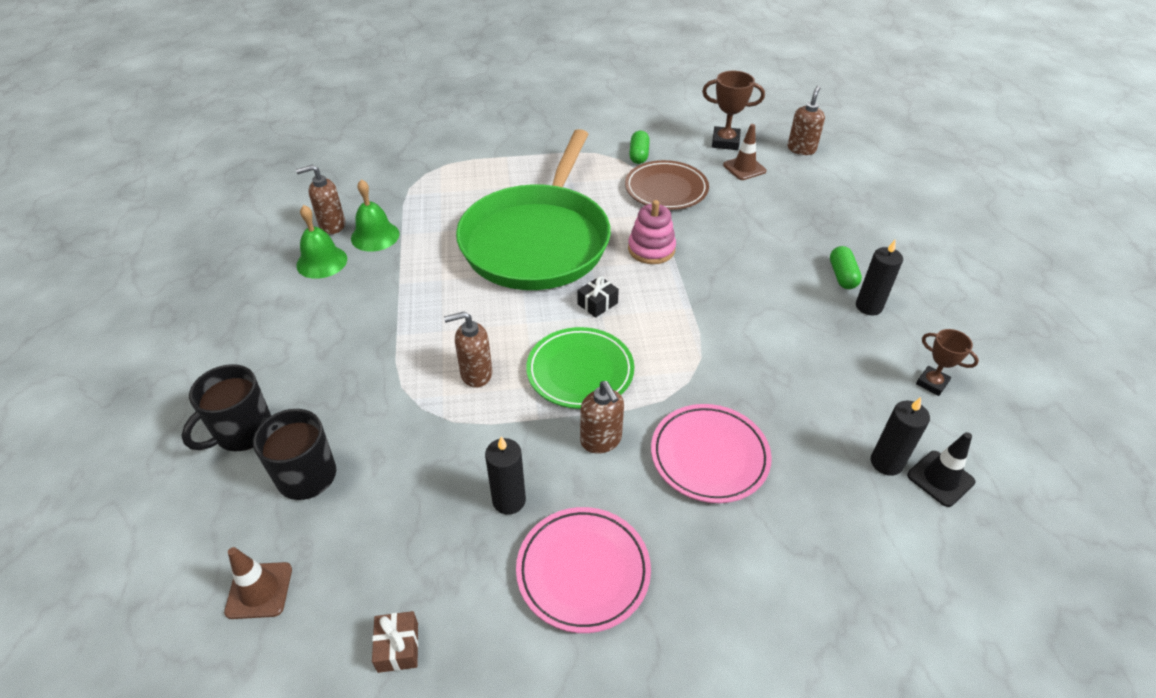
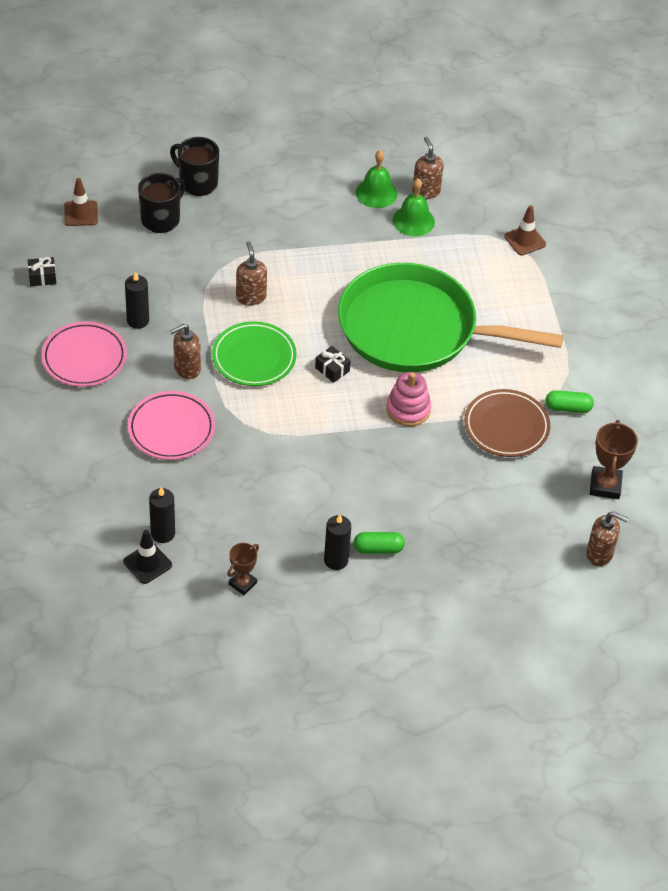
camera: 85 degrees right, 5 degrees up
brown gift [372,611,418,673] -> black gift [28,257,56,286]
brown traffic cone [723,124,767,180] -> brown traffic cone moved to [504,205,546,256]

